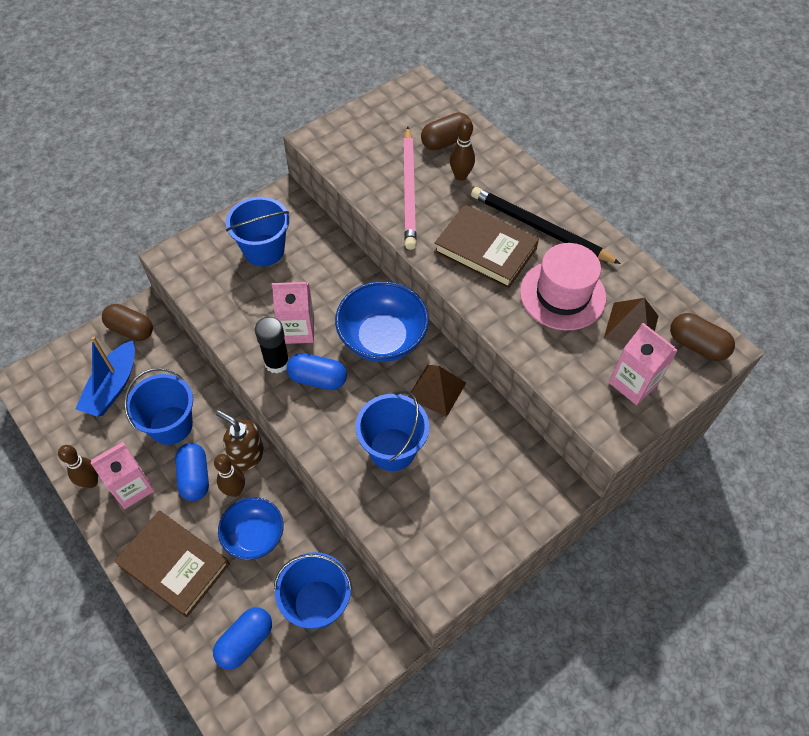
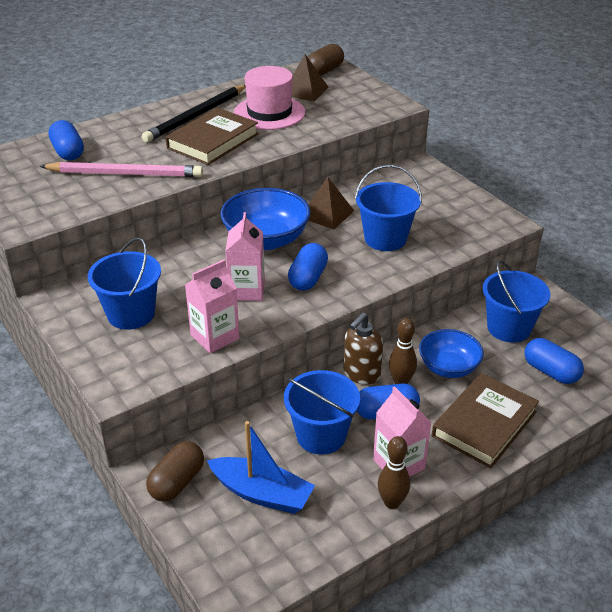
camera: 85 degrees left, 20 degrees down
black glue stick [255,317,289,374] -> none
brown capsule [421,112,470,151] -> blue capsule [48,120,84,160]
brown bowling pin [450,118,475,181] -> none
pink carton [609,323,678,405] -> pink carton moved to [185,260,240,353]

